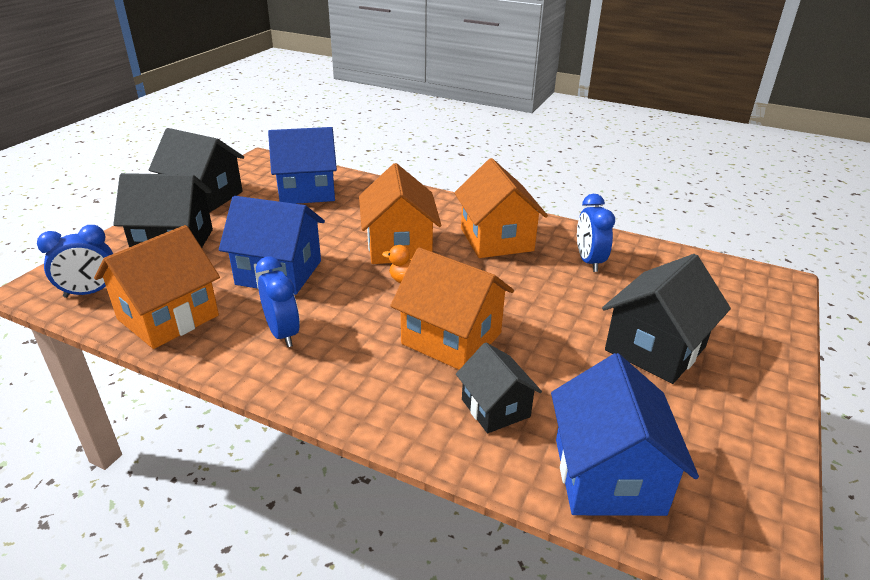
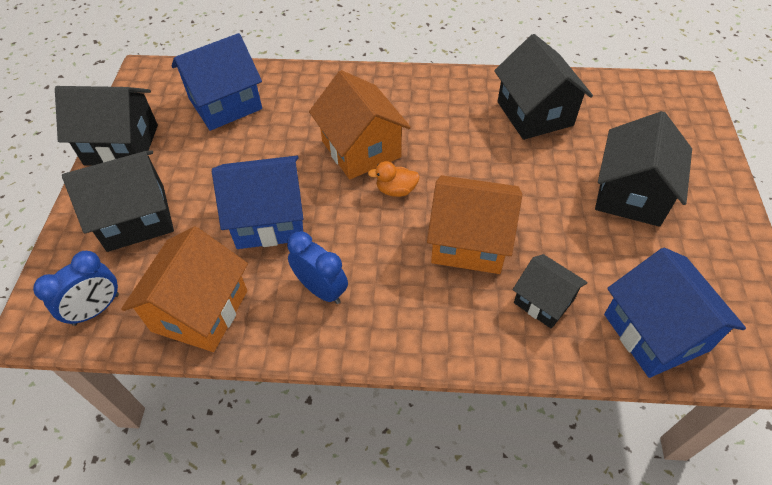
camera: 20 degrees left, 20 degrees up
orange house [454,158,548,258] -> none
blue clock [577,194,615,272] -> black house [494,34,593,140]

